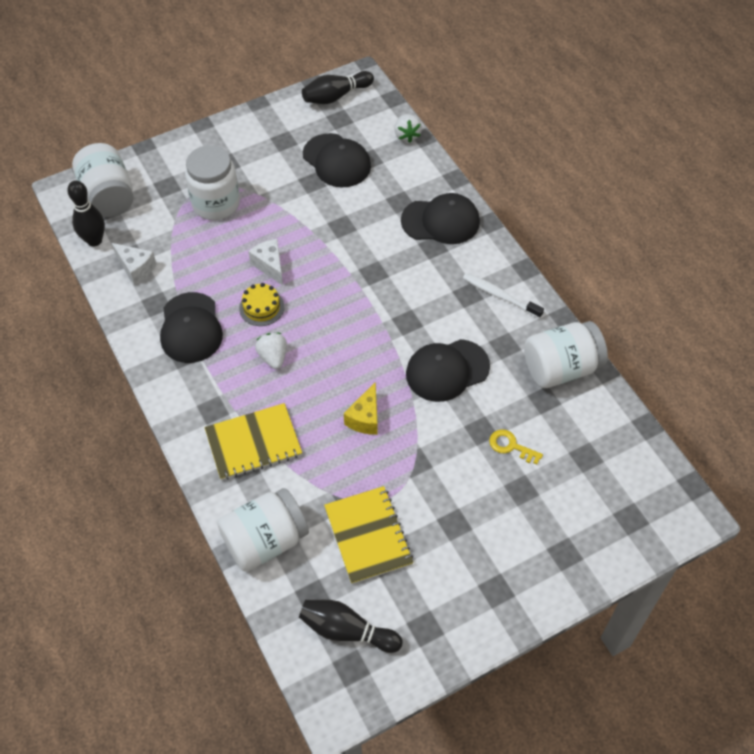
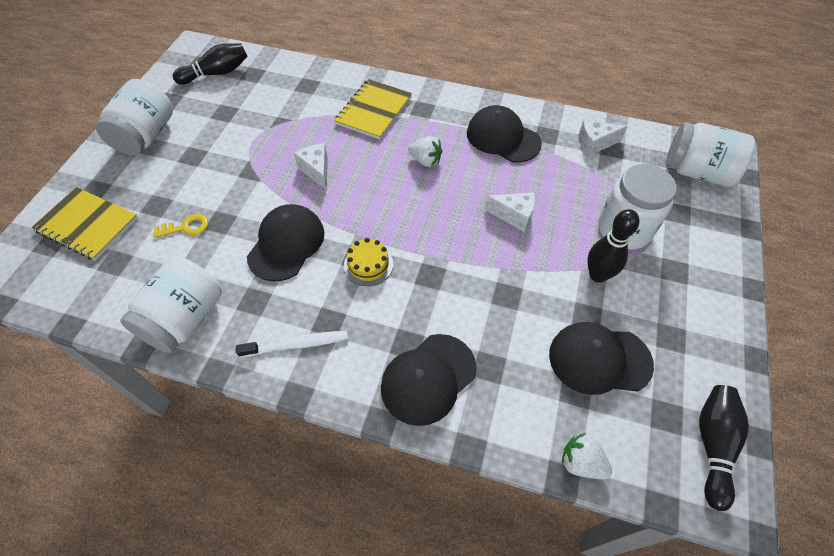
camera: 135 degrees right, 0 degrees up
black bowling pin [67,180,105,246] -> black bowling pin moved to [587,209,640,283]
white jar [217,488,309,572] -> white jar moved to [96,79,173,156]
yellow cake [239,283,284,326] -> yellow cake moved to [344,238,393,286]
yellow notebook [324,486,413,584] -> yellow notebook moved to [31,187,138,260]
yellow cheese [344,382,378,435] -> white cheese [294,143,328,190]

